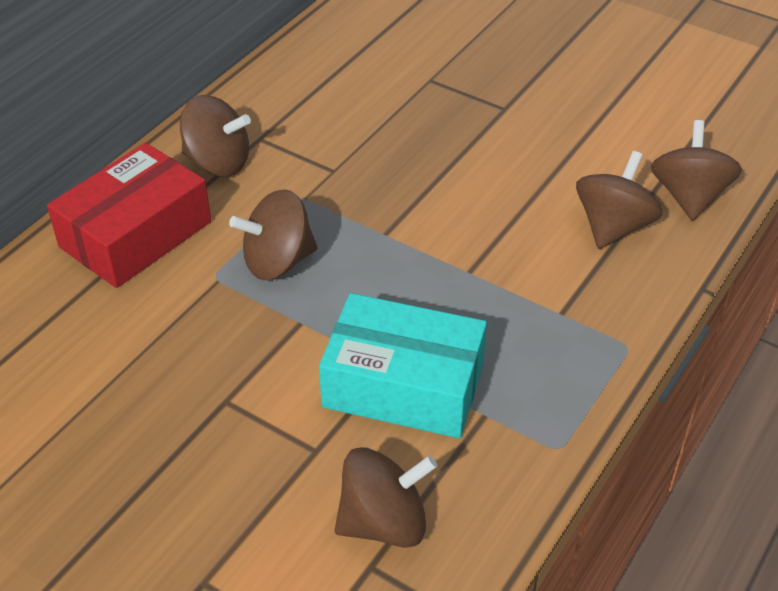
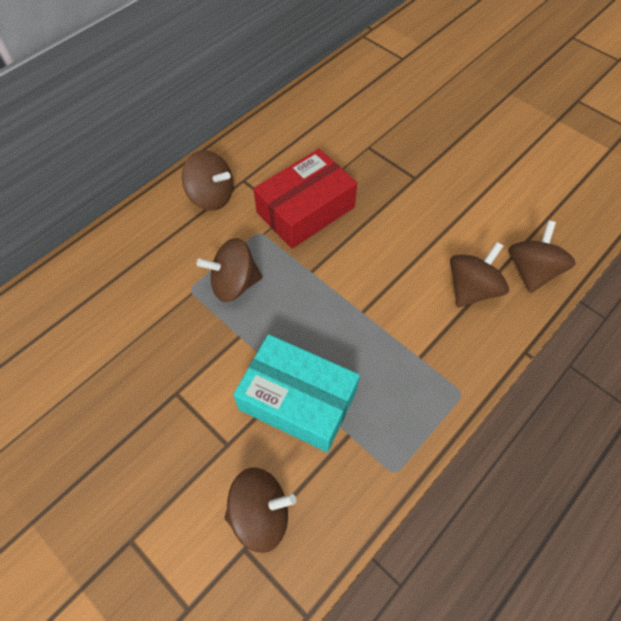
camera: 10 degrees right, 15 degrees up
red box [47,143,211,288] -> red box moved to [253,149,357,249]

